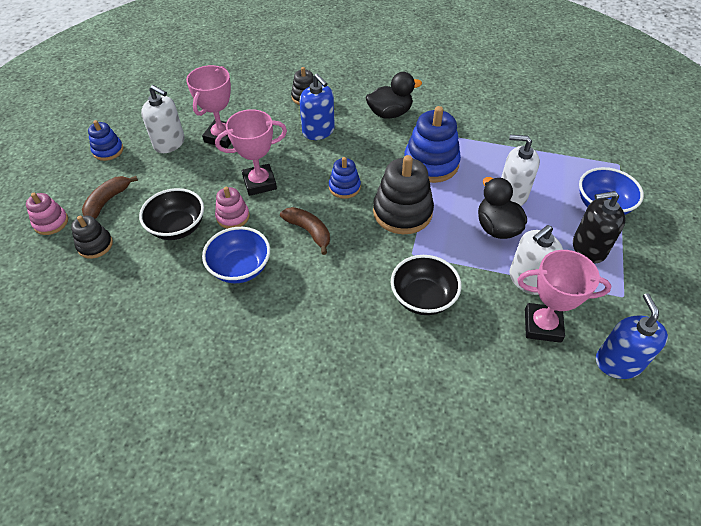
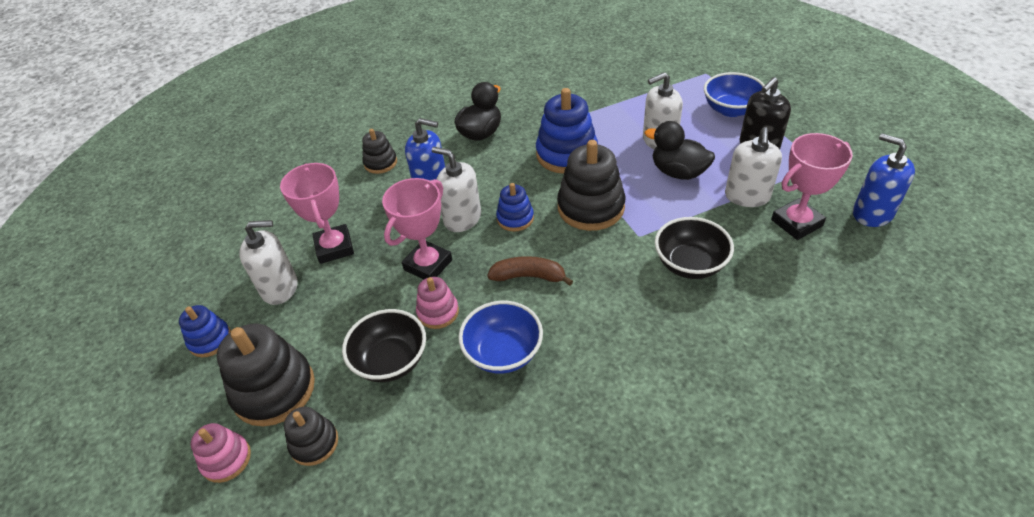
camera: 35 degrees left, 5 degrees down
brown banana [82,176,138,219] -> black stacking toy [217,323,315,426]
none -> white soap dispenser [432,147,481,232]

